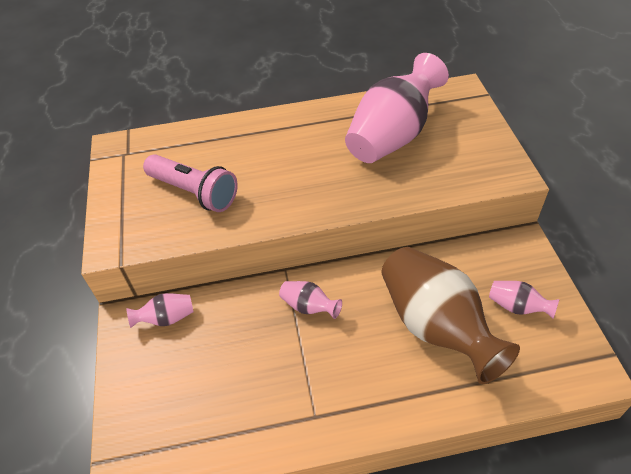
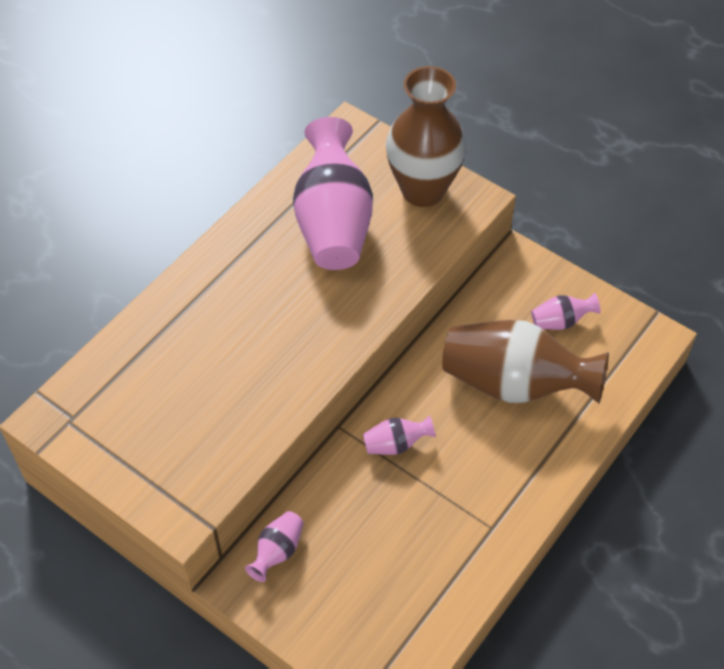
camera: 45 degrees left, 5 degrees up
pink flashlight [143,154,238,212] -> none
none -> brown vase [386,66,466,207]

